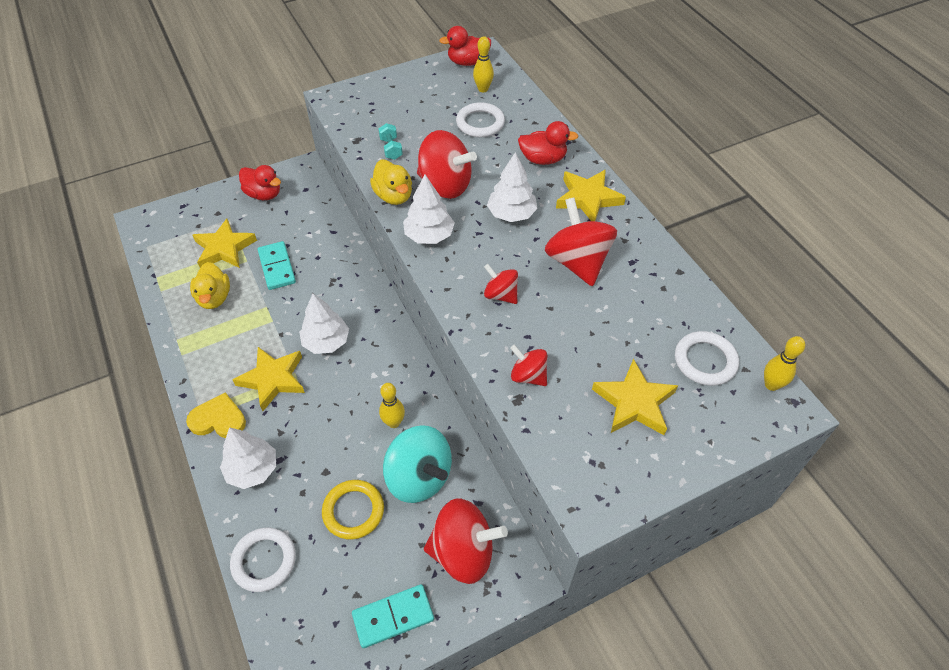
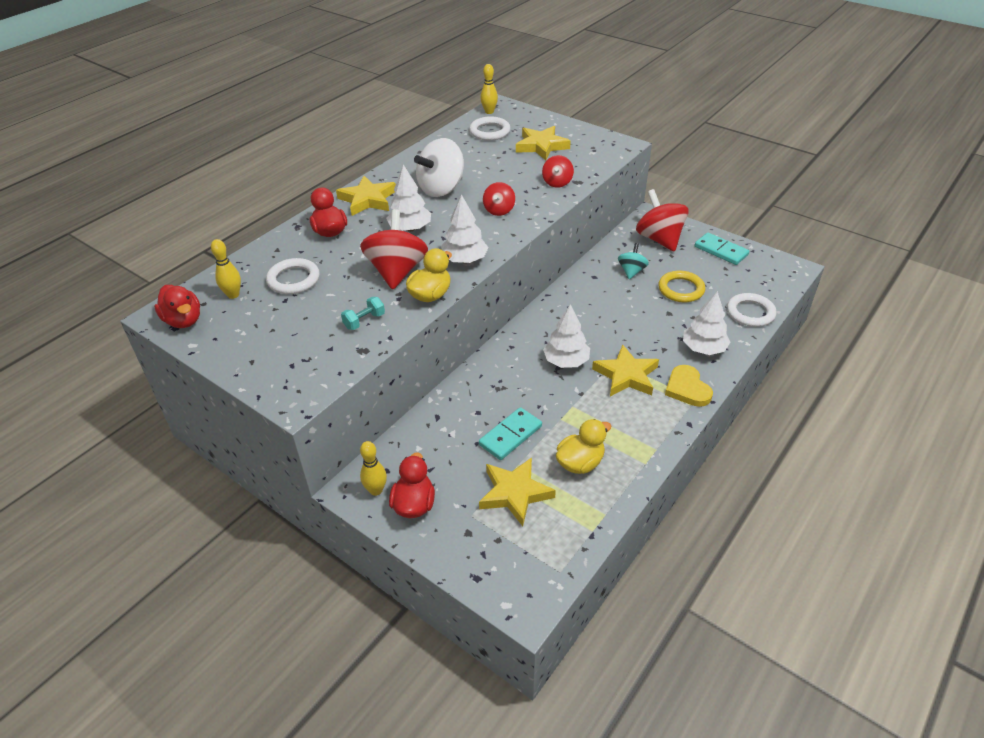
camera: 115 degrees left, 10 degrees down
yellow bowling pin [379,383,405,428] -> yellow bowling pin moved to [360,441,387,496]
turquoise spinning top [383,425,452,503] -> turquoise spinning top [618,243,649,280], size x0.55
red spinning top [545,198,617,286] -> white spinning top [414,138,464,197]

